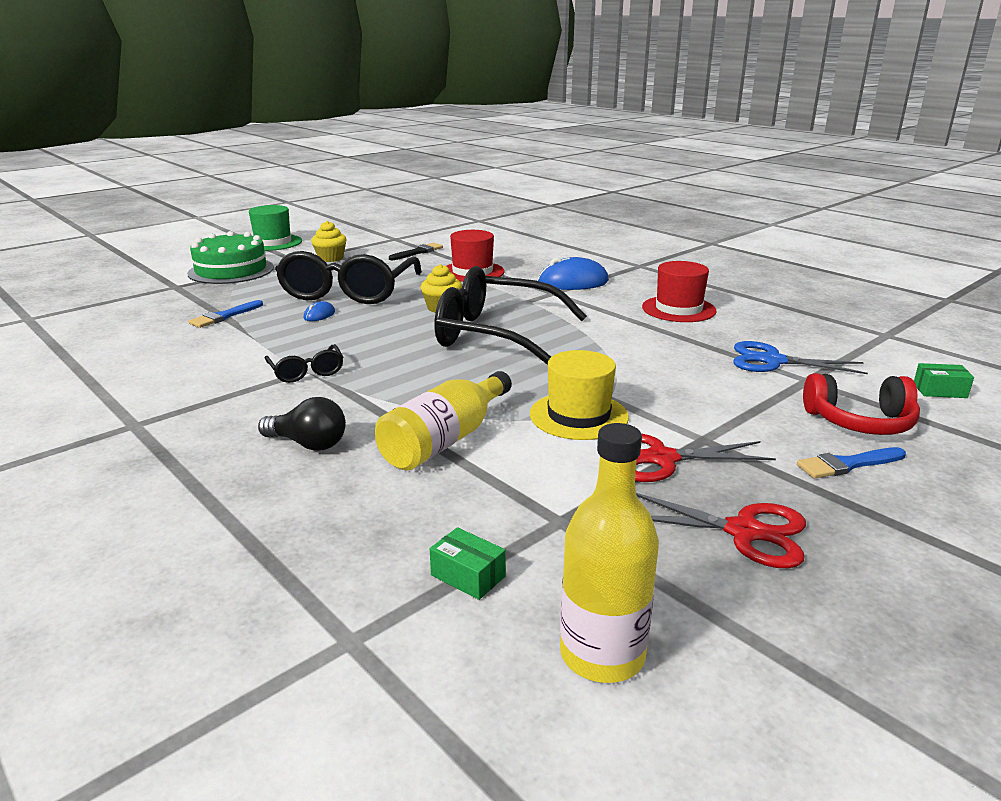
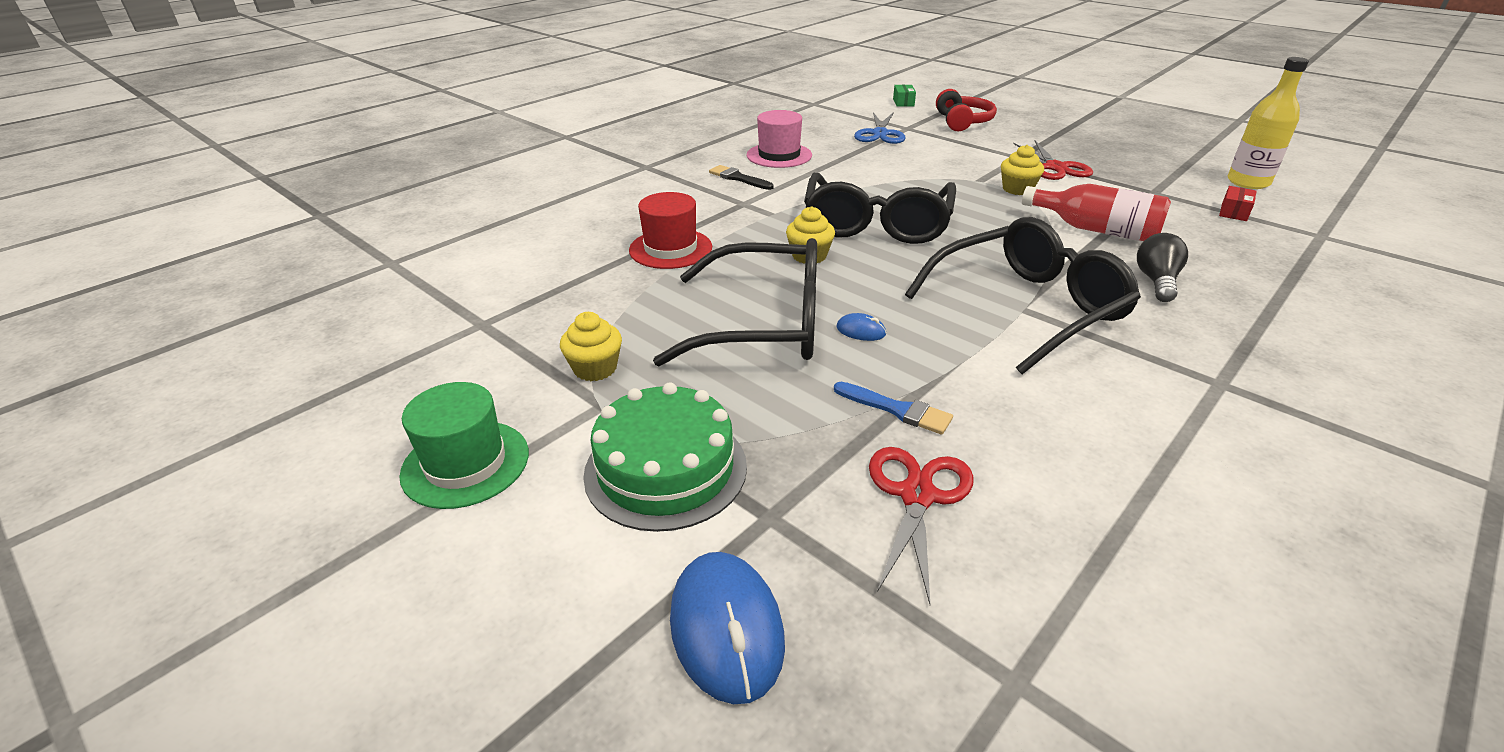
camera: 95 degrees left, 10 degrees up
black glasses [265,344,343,383] -> black glasses [905,217,1141,374], size x2.25
yellow bottle [375,371,512,471] -> red bottle [1022,184,1171,241]
black brush [389,243,443,260] -> black brush moved to [709,165,774,190]
green box [430,527,506,600] -> red box [1219,186,1257,221]
yellow hat [530,350,629,440] -> yellow cupcake [1001,145,1044,195]
blue mouse [538,257,609,290] -> blue mouse moved to [670,552,785,704]
red scissors [636,493,806,568] -> red scissors moved to [869,447,974,604]
red hat [642,261,717,322] -> pink hat [747,110,812,168]
blue brush [797,447,906,479] -> none

